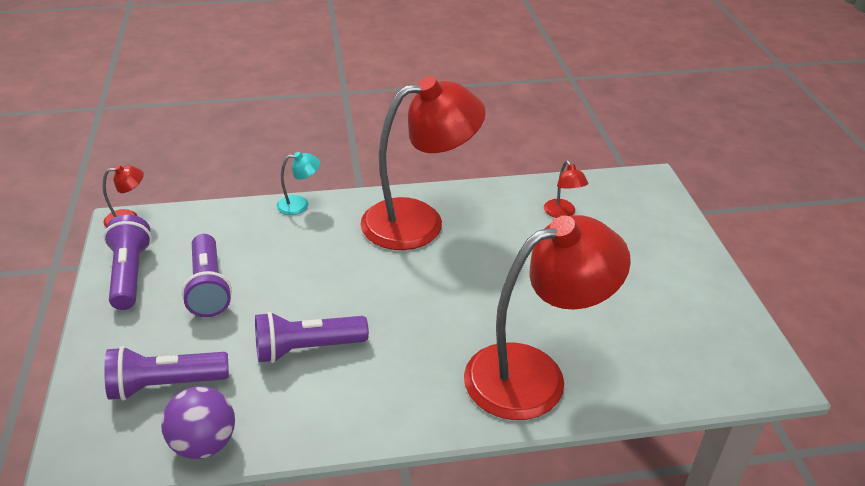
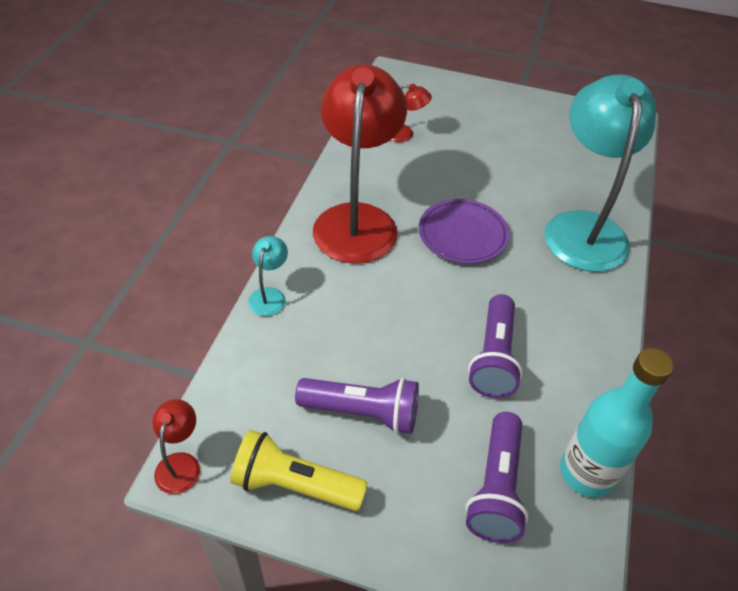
camera: 65 degrees left, 10 degrees up
purple flashlight [104,215,152,310] -> yellow flashlight [230,430,368,511]
purple ball [161,386,235,459] -> turquoise bottle [560,348,673,497]
red lamp [464,215,631,420] -> turquoise lamp [545,74,656,272]
none -> purple plate [419,199,509,264]

